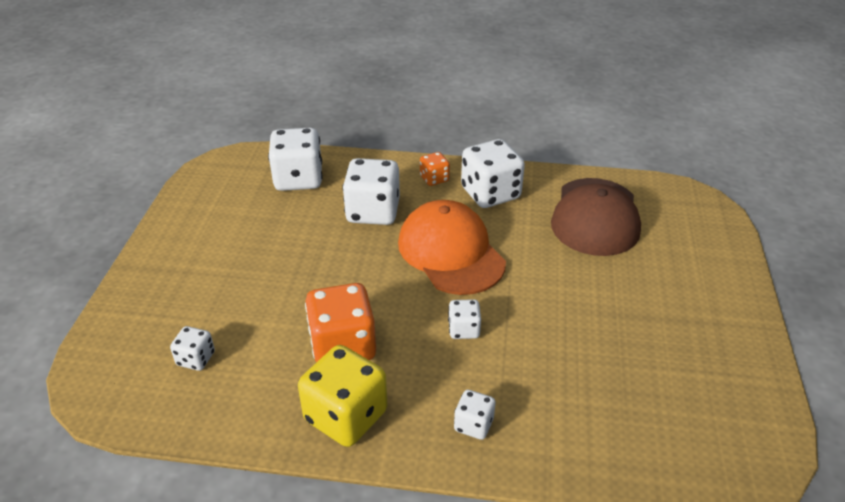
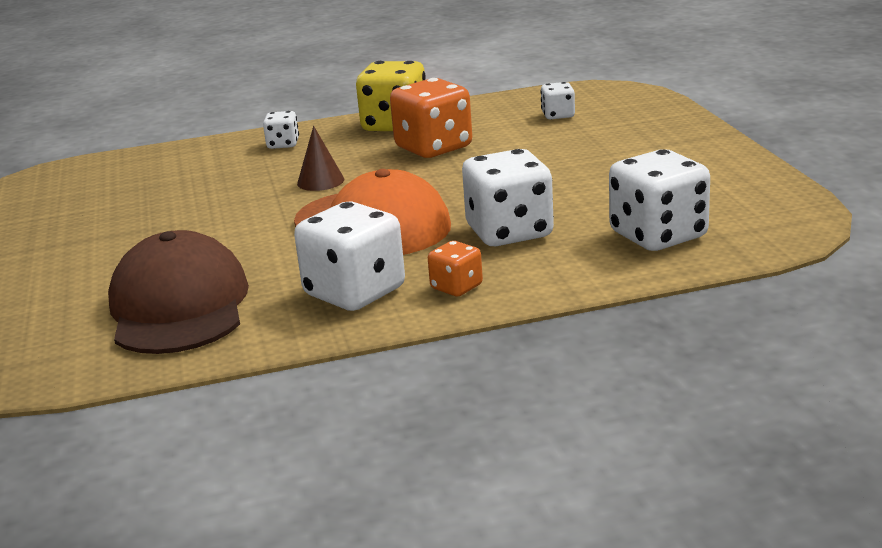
camera: 160 degrees right, 15 degrees down
white dice [448,299,481,339] -> brown cone [297,126,344,191]

